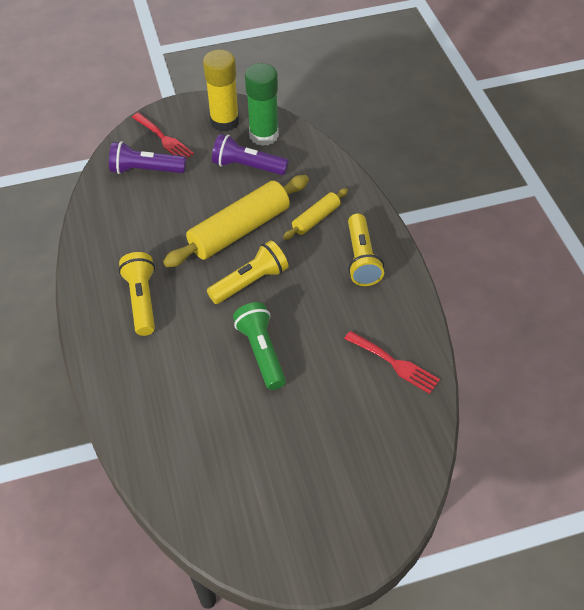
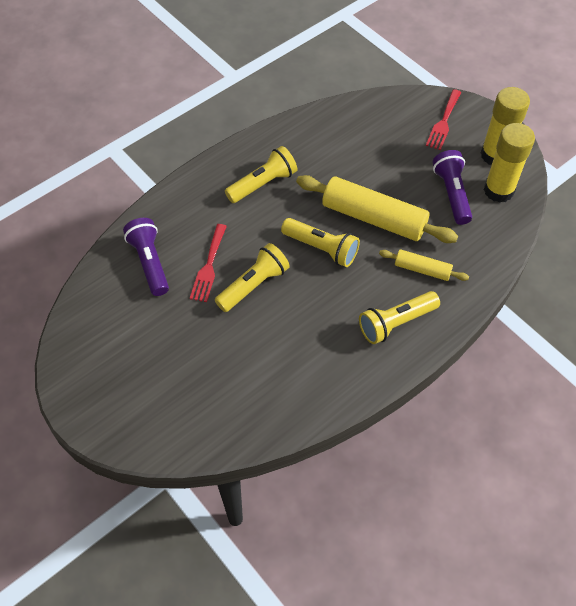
camera: 65 degrees right, 5 degrees up
purple flashlight [109,141,186,174] -> purple flashlight moved to [123,218,169,296]
green flashlight [233,302,286,390] -> yellow flashlight [215,243,290,312]
green glue stick [245,63,279,146] -> yellow glue stick [484,123,535,203]
red fork [344,331,440,394] -> red fork moved to [190,224,227,302]

